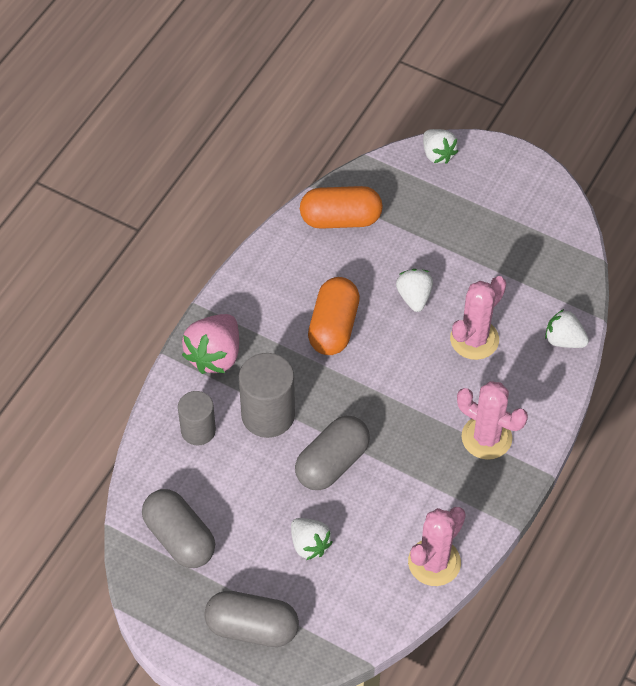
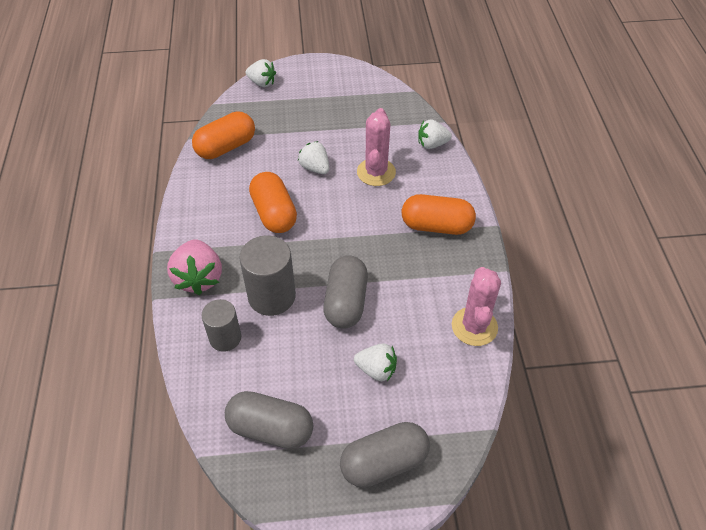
camera: 35 degrees left, 5 degrees down
pink cactus [457,381,528,460] -> orange capsule [402,194,476,235]

